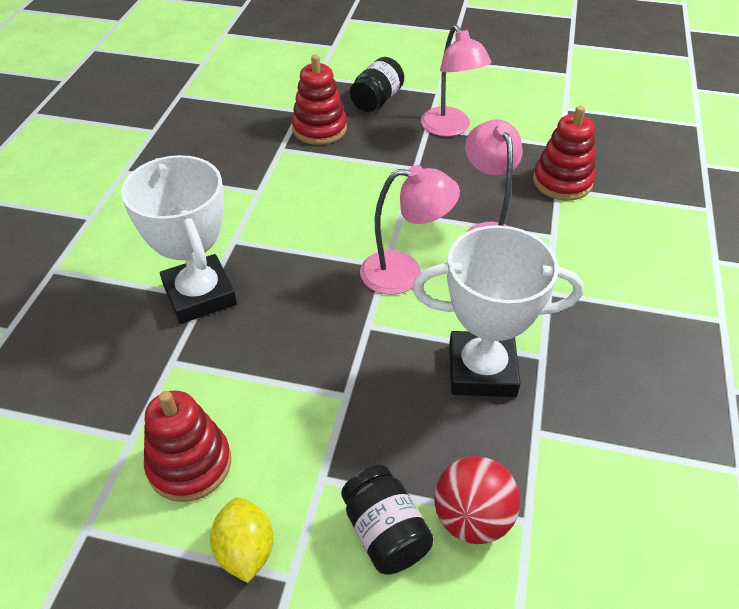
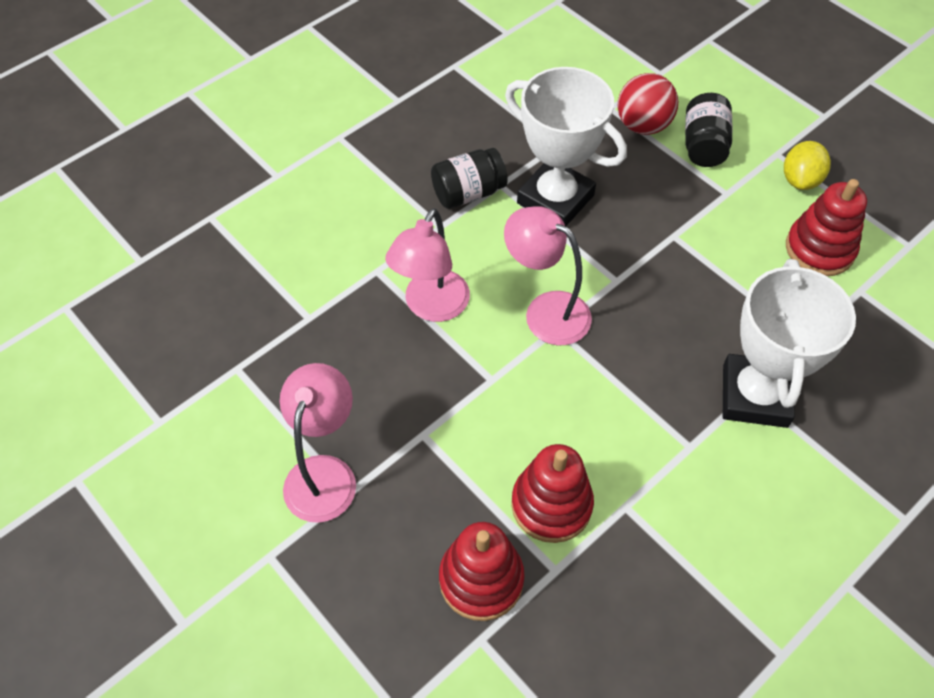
camera: 145 degrees left, 10 degrees up
black jar [350,57,404,112] -> black jar moved to [431,148,508,209]
red stacking toy [533,106,595,200] -> red stacking toy moved to [511,444,594,543]

